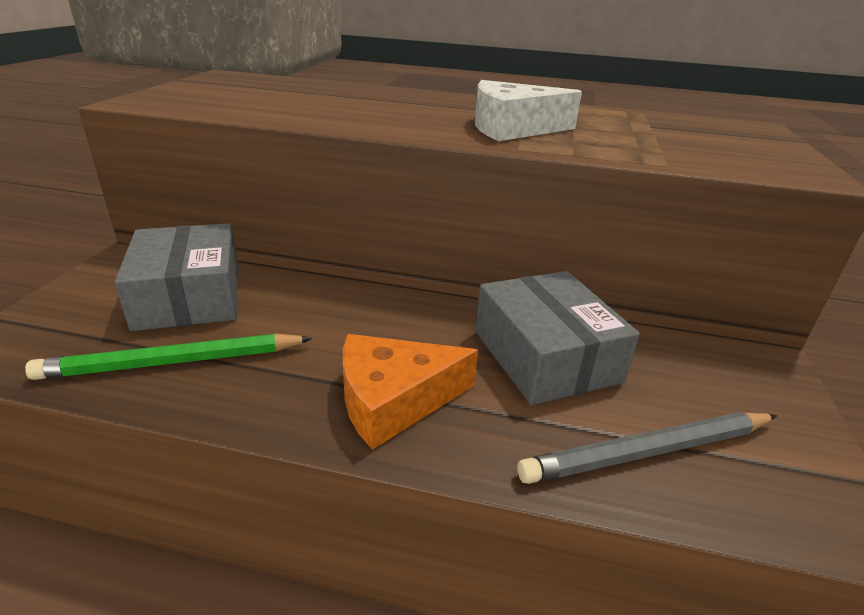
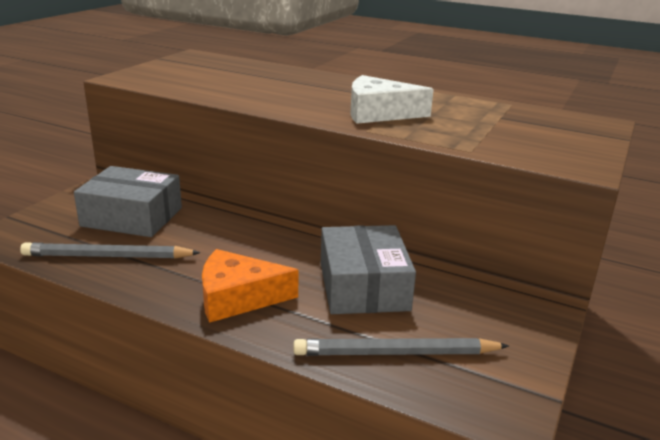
camera: 15 degrees right, 5 degrees down
green pencil [25,333,313,380] -> grey pencil [20,242,201,259]
grey box [115,223,238,331] -> grey box turned 75 degrees counterclockwise [74,166,182,237]

